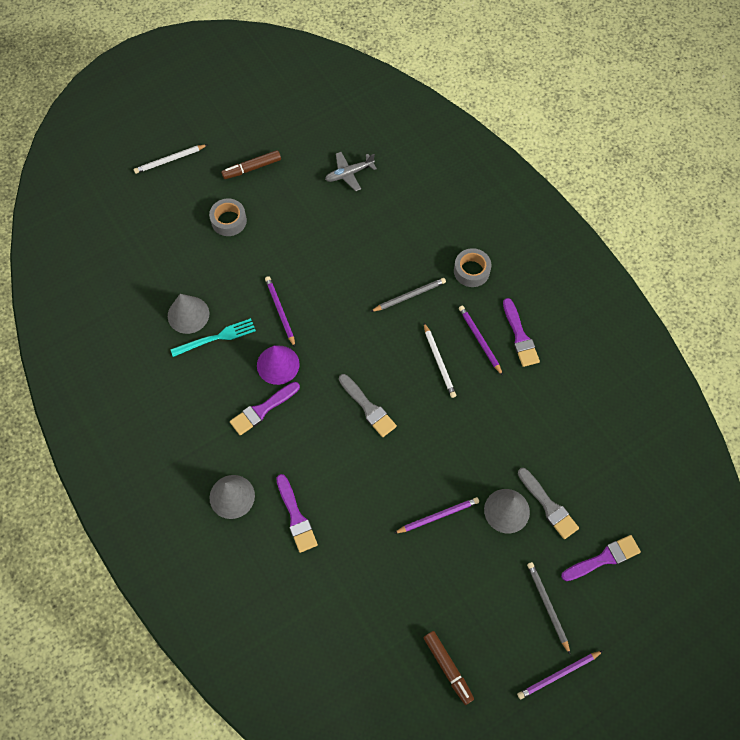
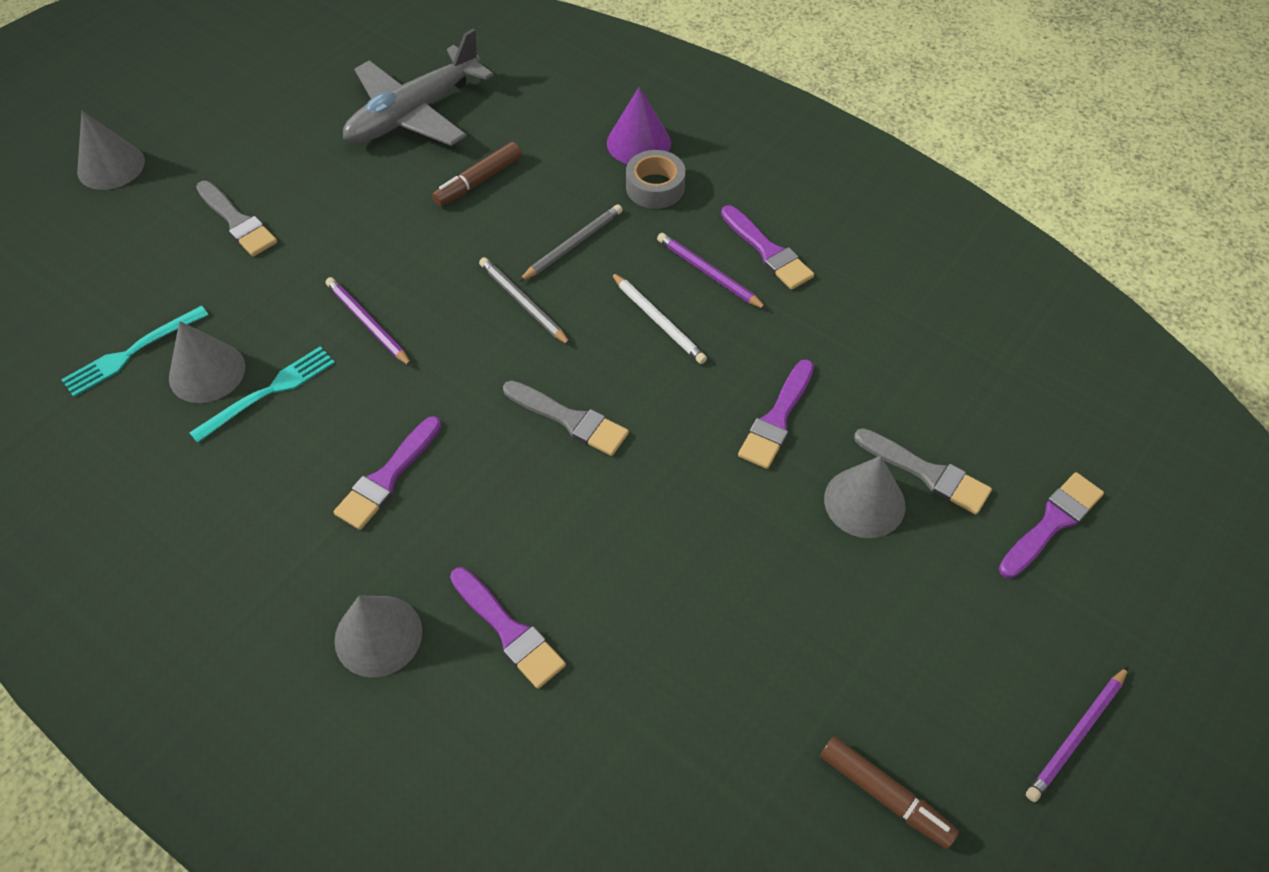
camera: 20 degrees left, 10 degrees down
white pencil [134,144,208,174] -> grey cone [77,111,145,190]
grey tape [209,199,247,236] -> grey brush [196,181,277,256]
brown marker [221,150,281,179] -> brown marker moved to [432,142,522,206]
purple cone [257,346,300,385] -> purple cone moved to [607,87,671,164]
grey plane [325,152,377,191] -> grey plane [343,29,493,146], size x1.94
purple pencil [394,497,479,534] -> none
grey pencil [527,562,570,654] -> grey pencil moved to [479,257,571,346]
none -> turquoise fork [61,306,209,397]
none -> purple brush [738,359,814,469]

